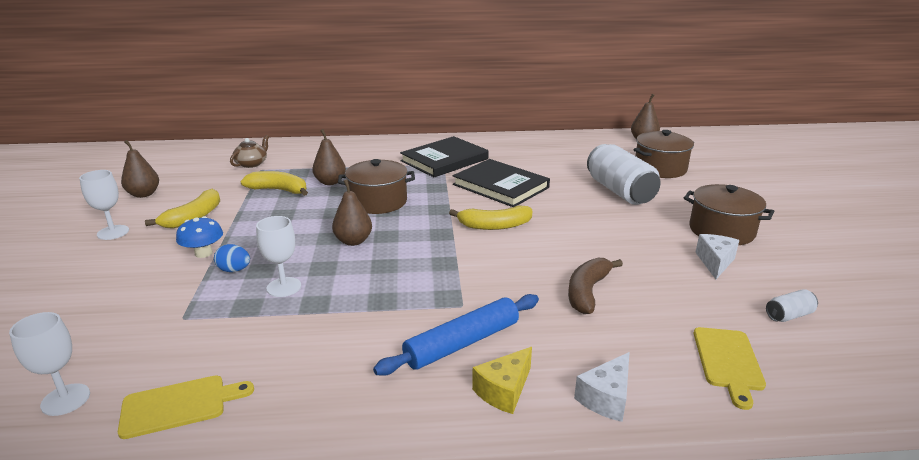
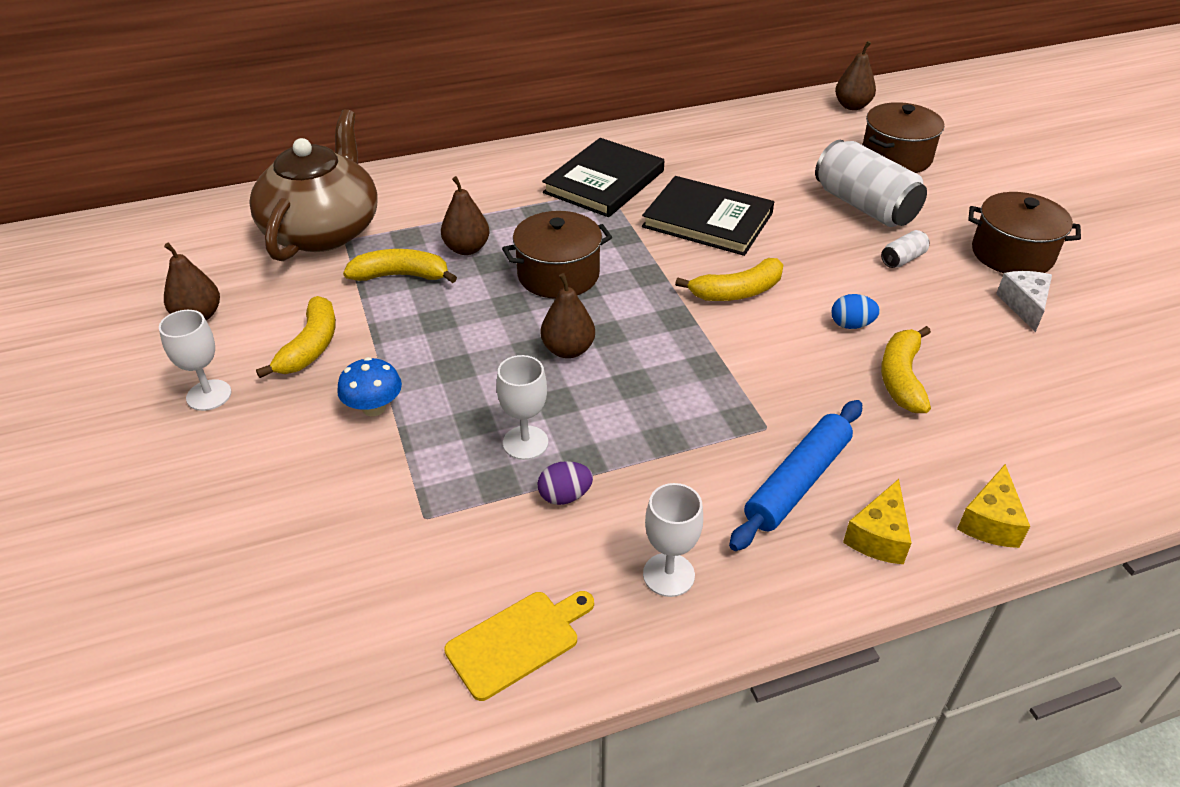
camera: 15 degrees left, 15 degrees up
white goblet [9,312,90,416] -> white goblet moved to [643,483,703,597]
blue egg [214,244,250,272] -> blue egg moved to [832,294,880,329]
brown teapot [230,135,269,168] -> brown teapot [249,109,378,261], size x2.41
brown banana [568,258,623,314] -> yellow banana [881,326,931,413]
white cheese [574,352,629,422] -> yellow cheese [957,464,1030,548]
yellow cutting board [694,327,766,410] -> none
white can [766,289,818,322] -> white can moved to [881,230,930,268]
none -> purple egg [537,461,593,505]

